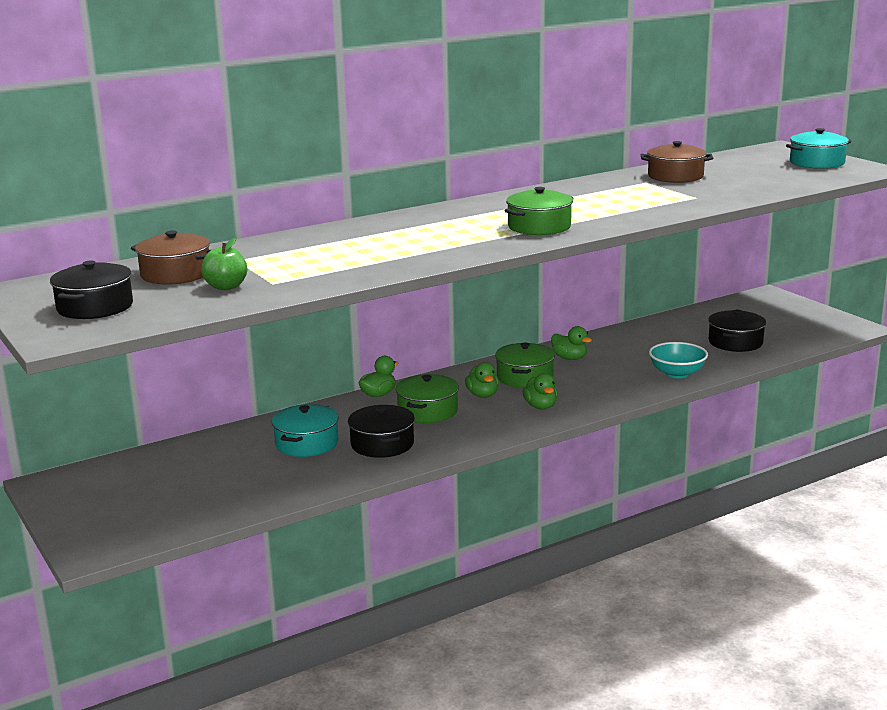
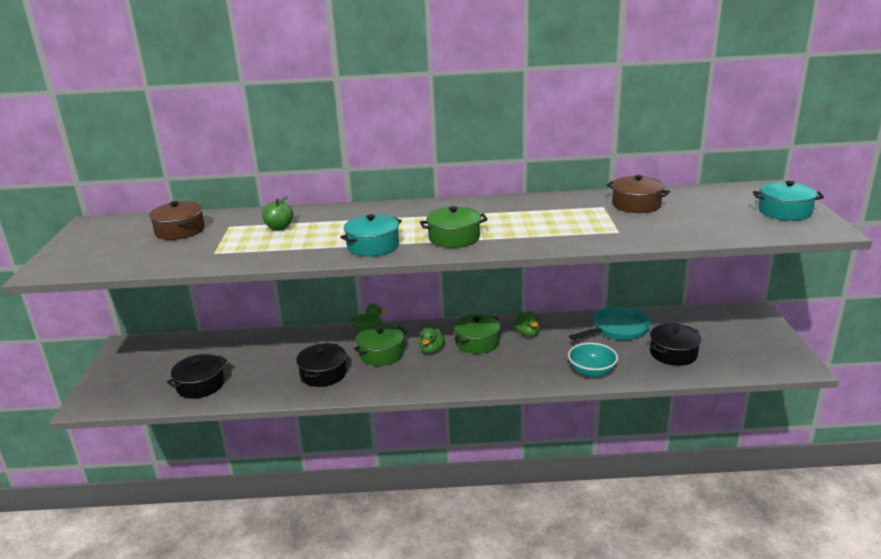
camera: 30 degrees right, 5 degrees up
black pot [50,260,133,319] -> black pot moved to [167,354,227,399]
green apple [201,238,247,290] -> green apple moved to [262,196,294,231]
turquoise pot [271,404,339,457] -> turquoise pot moved to [340,214,402,257]
green duck [522,373,558,409] -> none
none -> turquoise pan [569,306,651,340]

